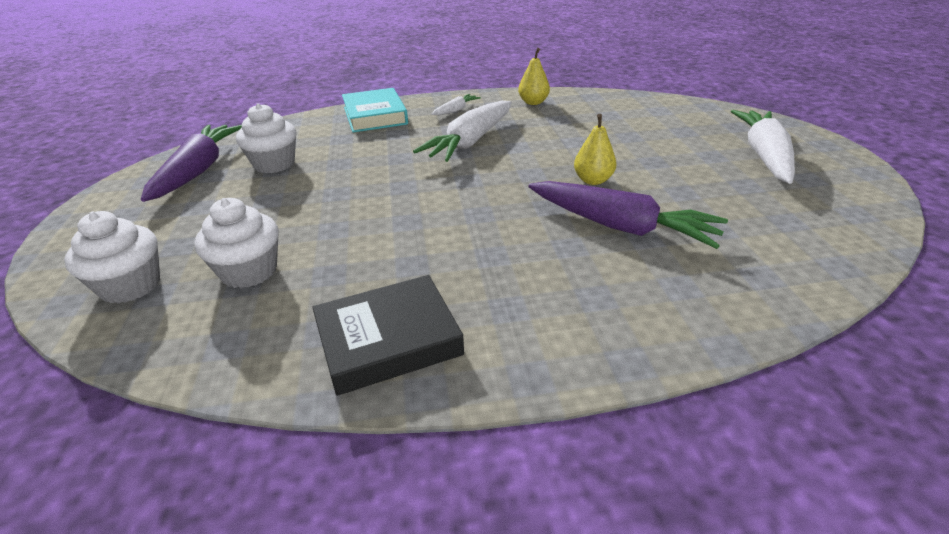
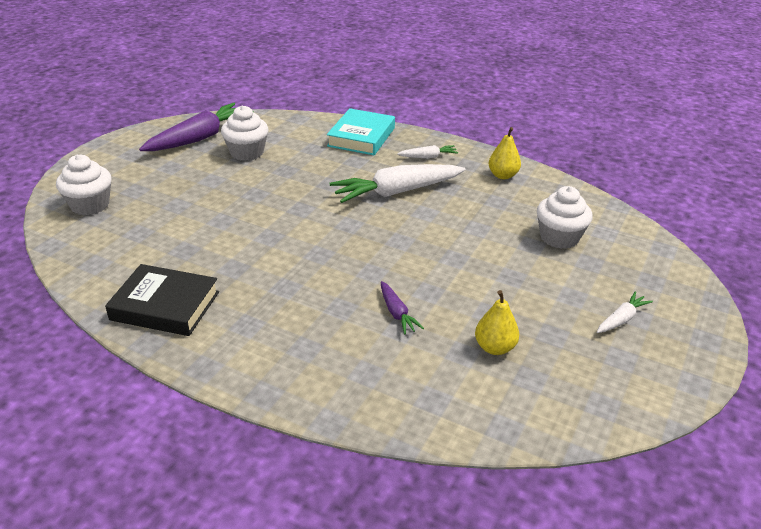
camera: 35 degrees right, 0 degrees up
white cupcake [195,198,279,288] -> white cupcake moved to [537,186,593,249]
purple carrot [528,181,728,249] -> purple carrot [381,281,424,335], size x0.47
yellow pear [574,114,616,185] -> yellow pear moved to [475,290,519,355]
white carrot [731,110,795,184] -> white carrot [597,292,653,333], size x0.47

